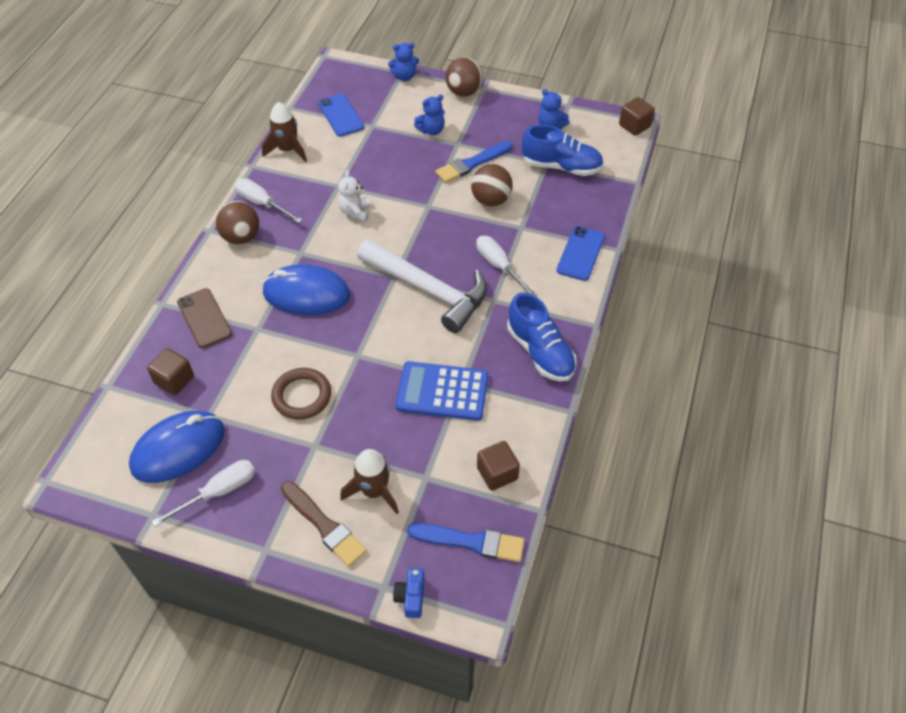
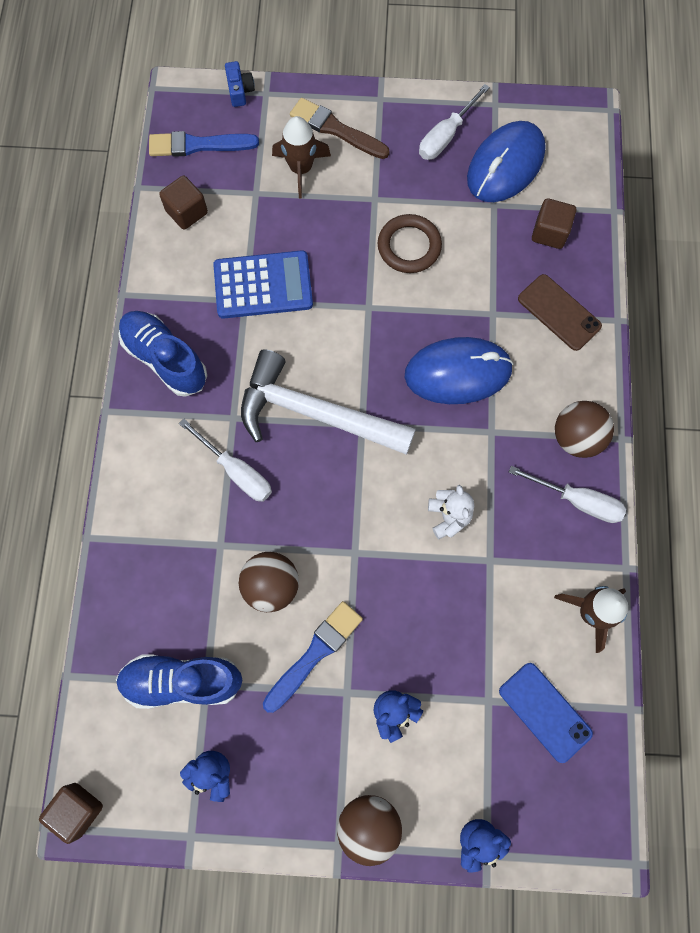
camera: 165 degrees right, 20 degrees up
blue phone [557,226,605,281] -> none

